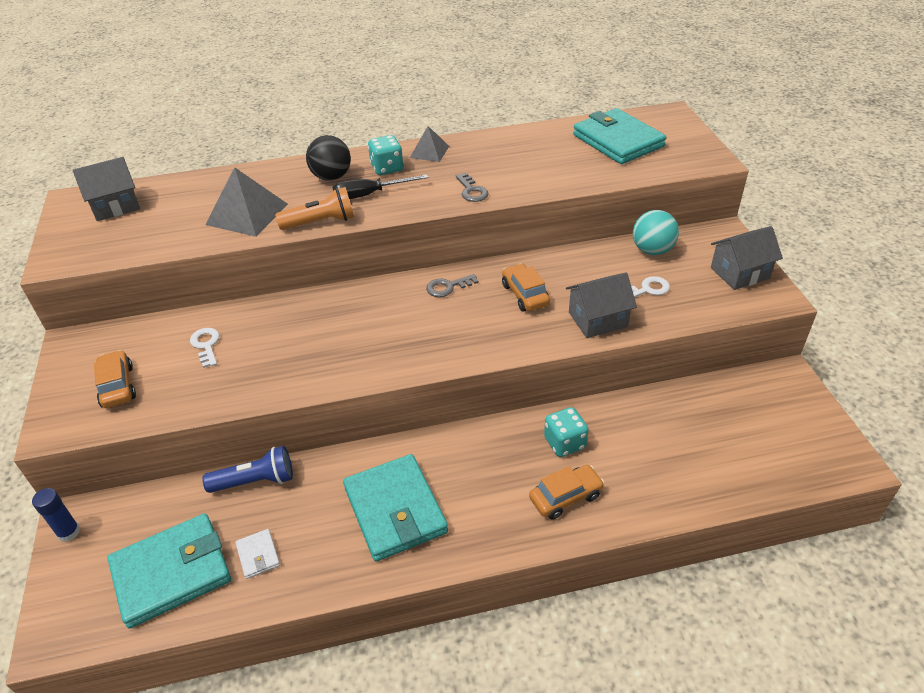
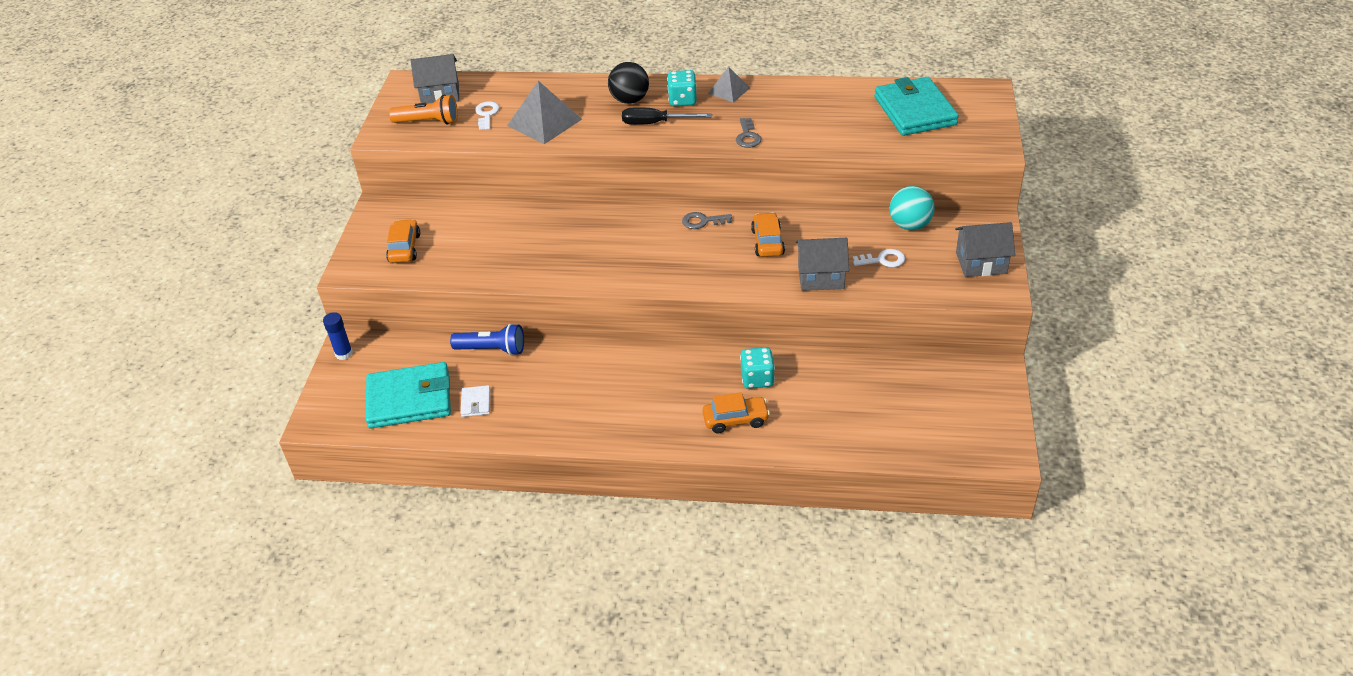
camera: 20 degrees right, 0 degrees up
white key [190,328,220,368] -> white key moved to [475,101,499,130]
orange flashlight [275,187,354,230] -> orange flashlight moved to [389,95,458,125]
turquoise wallet [343,454,448,561] -> none

